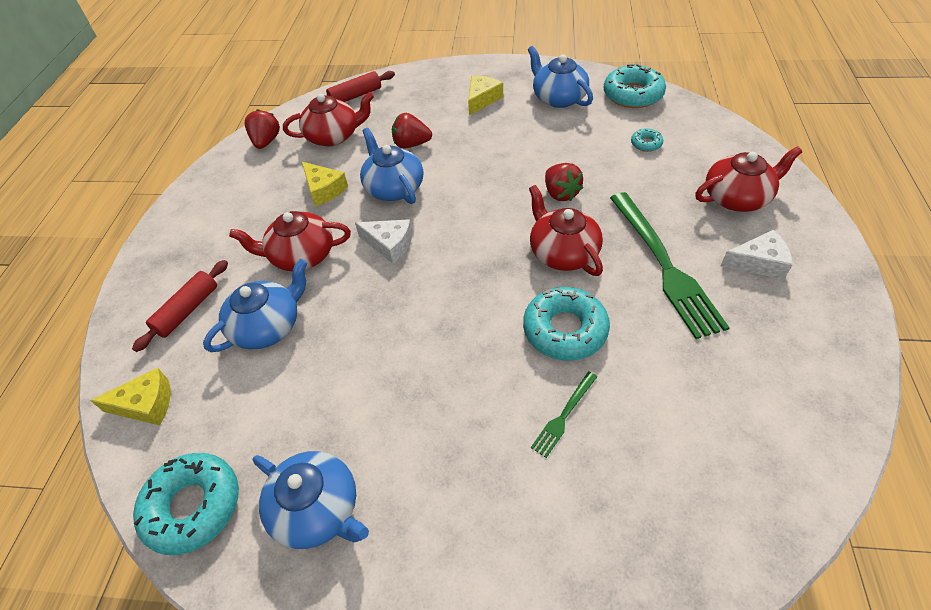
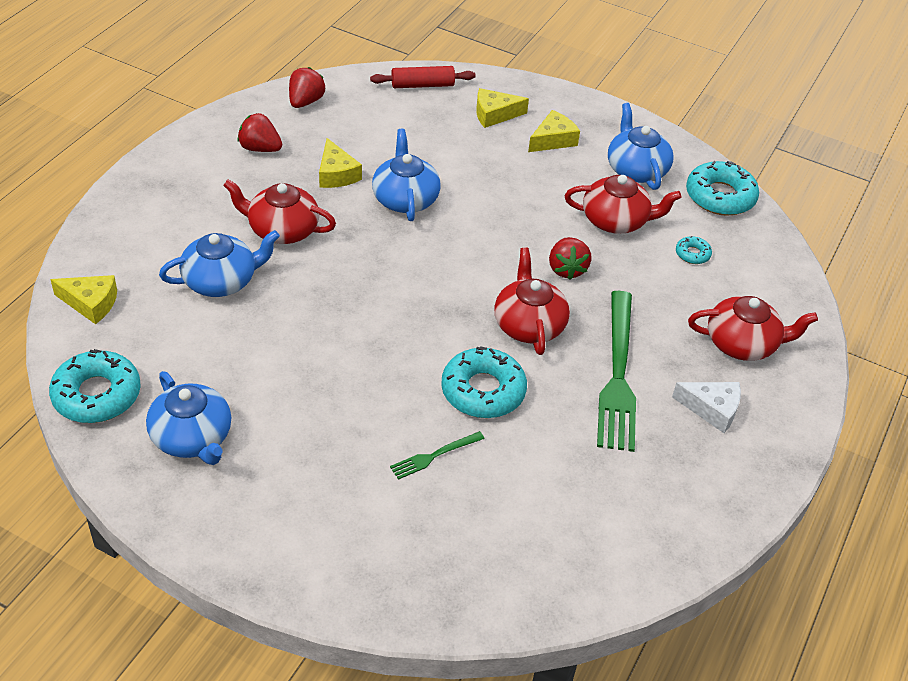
camera: 15 degrees right, 5 degrees down
red rolling pin [132,260,228,352] -> none
red teapot [283,92,374,146] -> red teapot moved to [565,175,682,234]
white cheese [355,219,413,264] -> none
red strawberry [392,113,432,149] -> red strawberry moved to [238,113,282,152]
none -> yellow cheese [476,88,529,128]

